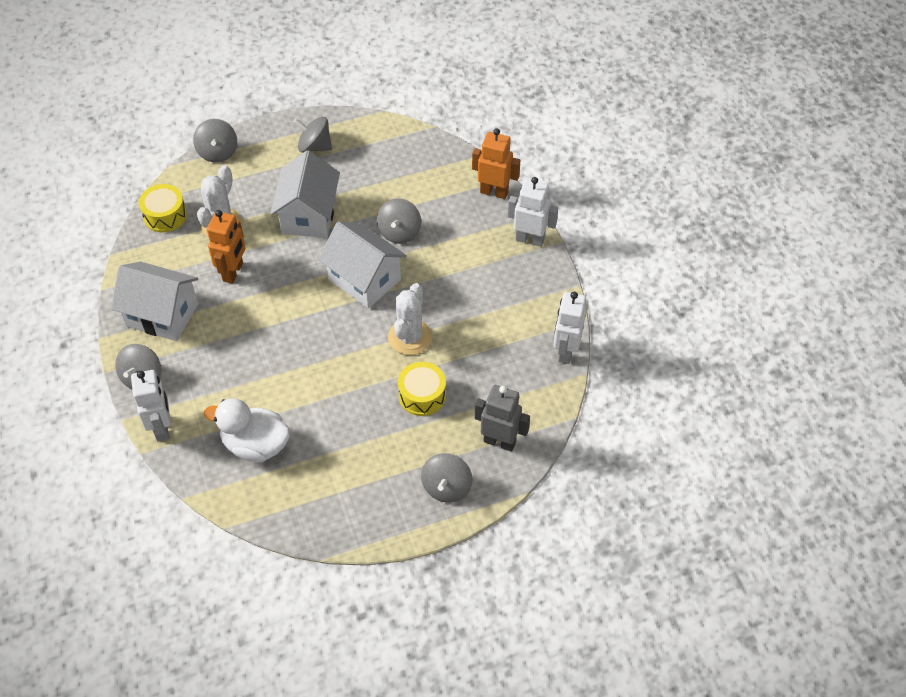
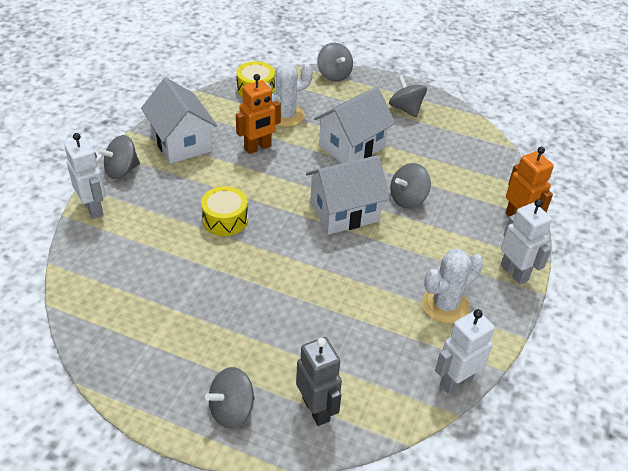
camera: 40 degrees right, 10 degrees down
white robot [131,370,171,441] -> white robot turned 60 degrees counterclockwise [65,133,106,219]
grey spinning top [193,119,237,163] -> grey spinning top turned 60 degrees counterclockwise [317,43,353,82]
white duck [204,398,290,462] -> none
white house [318,221,407,308] -> white house turned 75 degrees clockwise [306,155,390,235]
white cactus [388,283,432,355] -> white cactus moved to [422,249,484,324]
yellow drum [398,362,446,416] -> yellow drum moved to [201,186,248,236]

